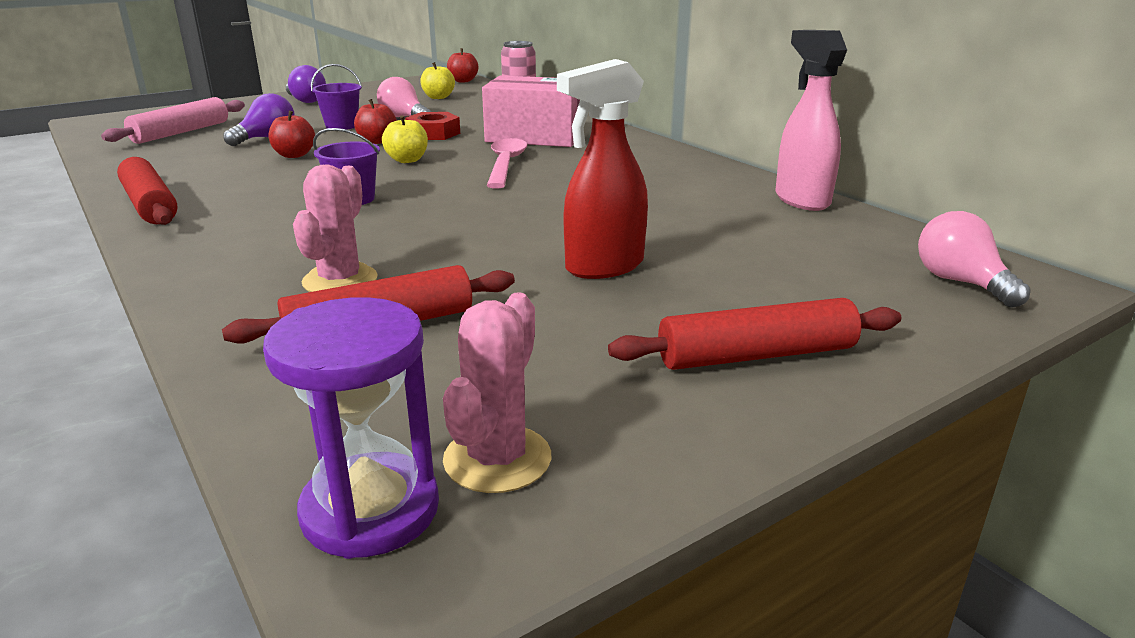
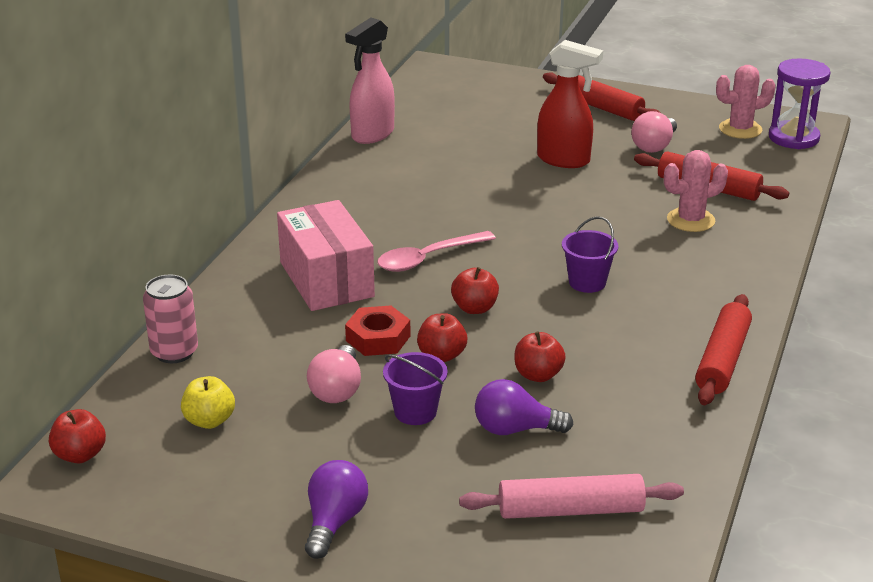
camera: 125 degrees left, 5 degrees up
yellow apple [382,115,428,163] -> red apple [451,267,499,314]
pink light bulb [918,211,1031,308] -> pink light bulb moved to [631,111,677,153]

